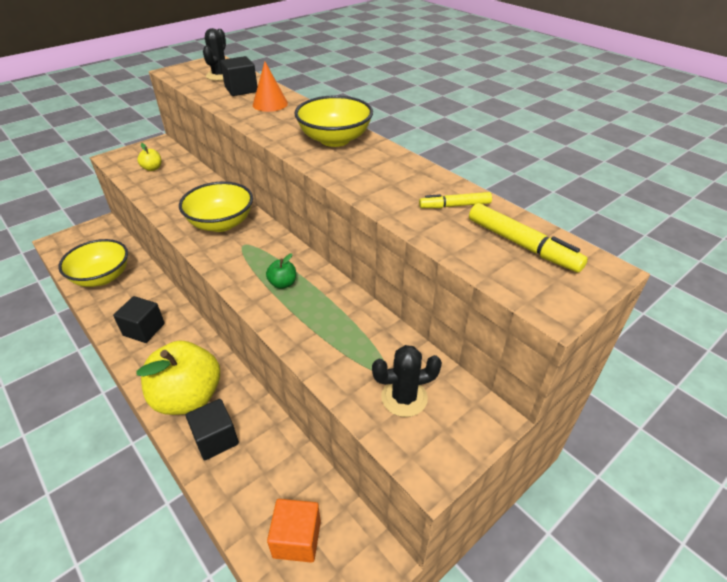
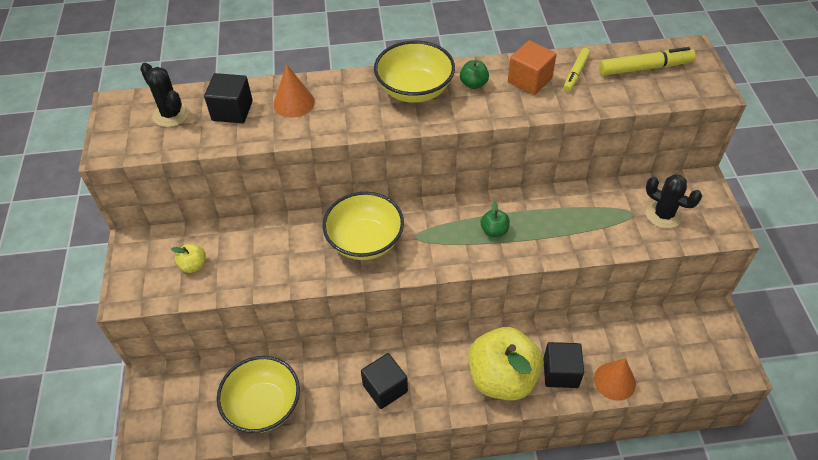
camera: 55 degrees left, 10 degrees up
orange cube [267,499,321,563] -> orange cube moved to [508,40,557,95]
black cactus [372,345,442,417] -> black cactus turned 75 degrees counterclockwise [646,174,702,229]
none -> green apple [460,60,489,89]
none -> orange cone [594,358,636,401]

